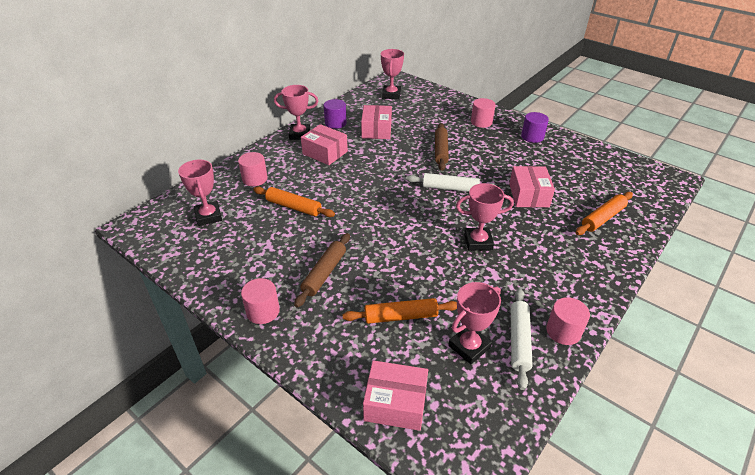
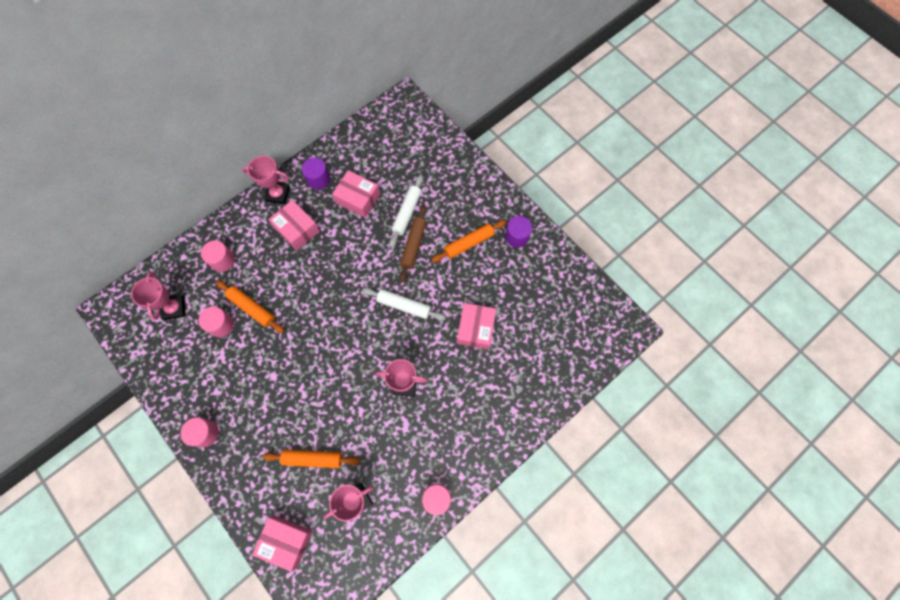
camera: 10 degrees right, 30 degrees up
brown rolling pin [294,233,350,307] -> none
pink box [361,105,392,139] -> pink box turned 75 degrees counterclockwise [332,170,380,218]
pink trophy [381,49,404,99] -> none
pink cylinder [471,98,496,128] -> pink cylinder moved to [199,306,234,337]
white rolling pin [511,288,533,390] -> white rolling pin moved to [389,175,423,247]
orange rolling pin [575,192,633,235] -> orange rolling pin moved to [432,220,506,262]

